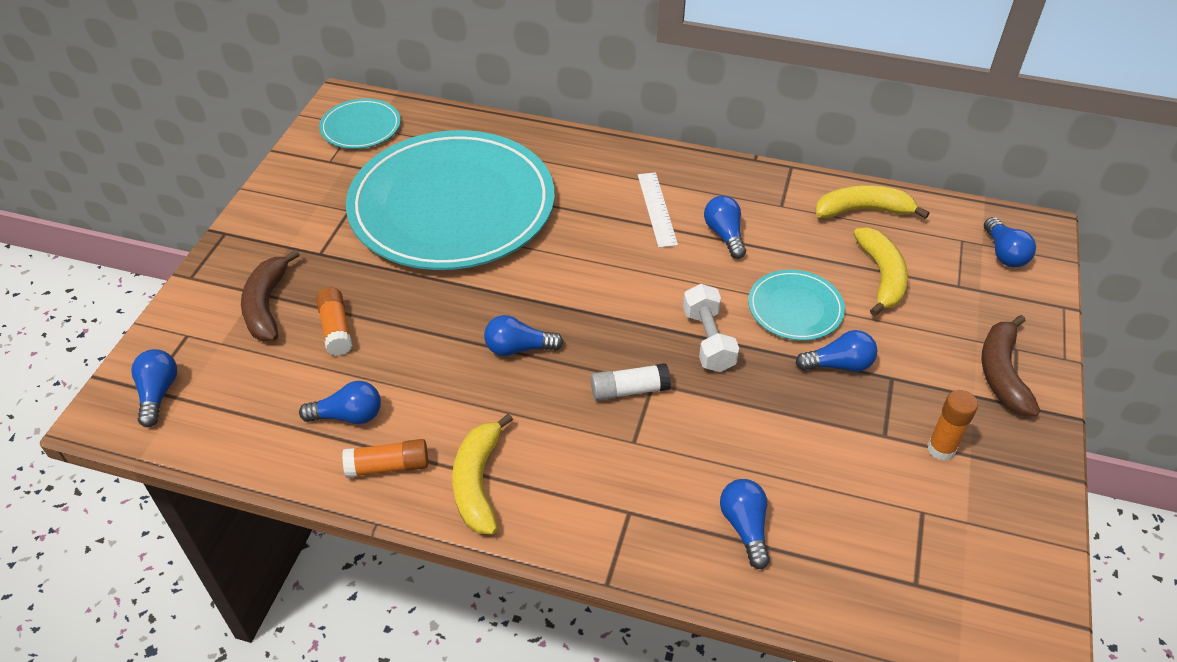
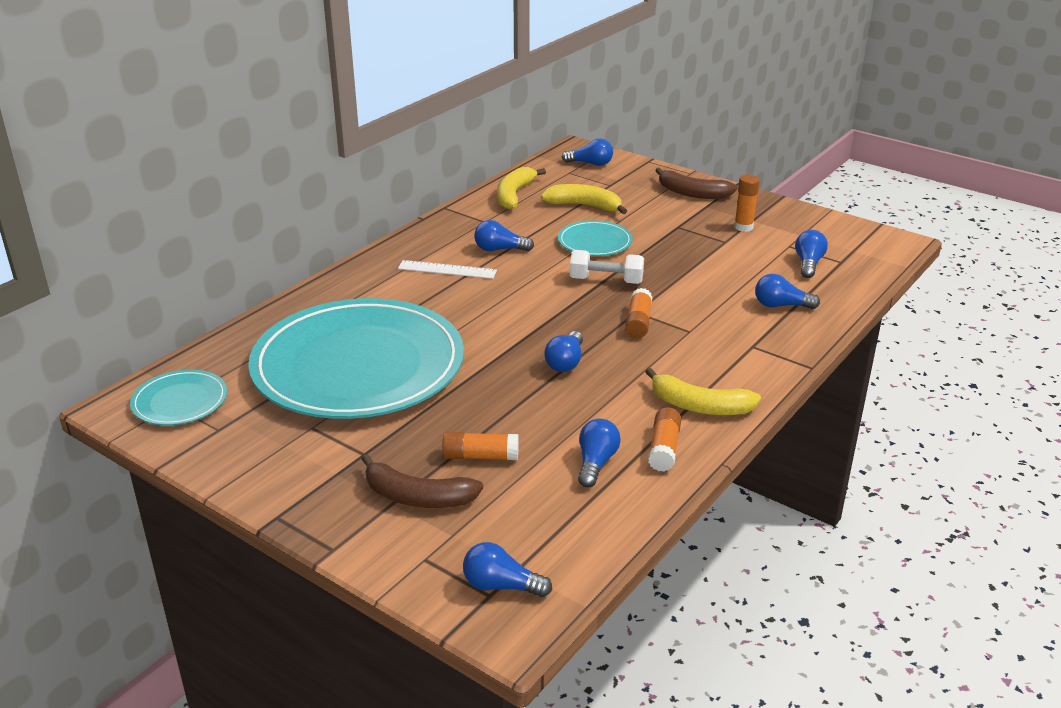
camera: 70 degrees left, 15 degrees down
white glue stick [591,363,671,401] -> orange glue stick [625,288,652,338]
blue light bulb [795,330,877,372] -> blue light bulb moved to [795,230,828,278]

